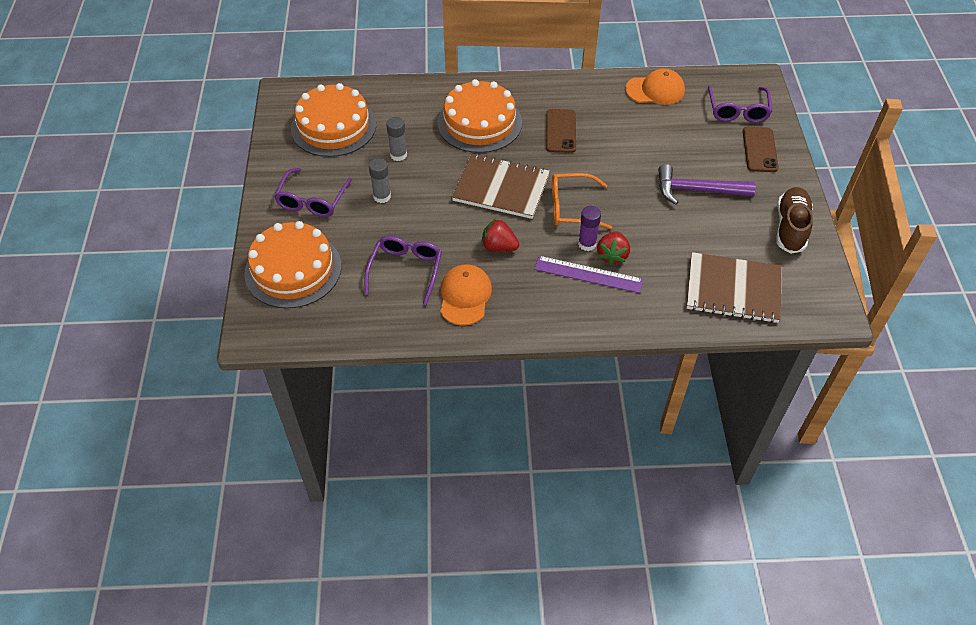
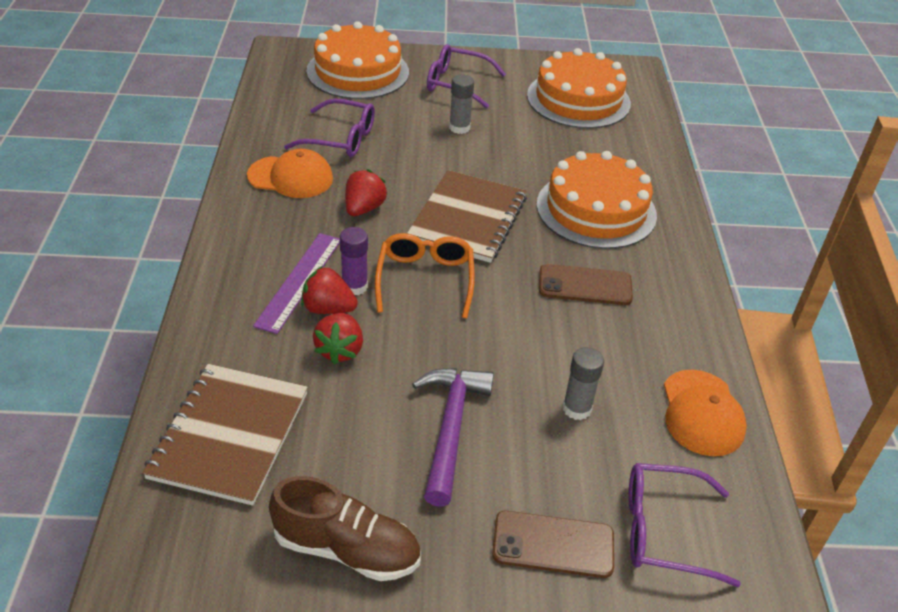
camera: 90 degrees right, 10 degrees down
grey glue stick [386,117,407,161] -> grey glue stick moved to [563,347,604,420]
none -> red strawberry [313,313,363,364]

